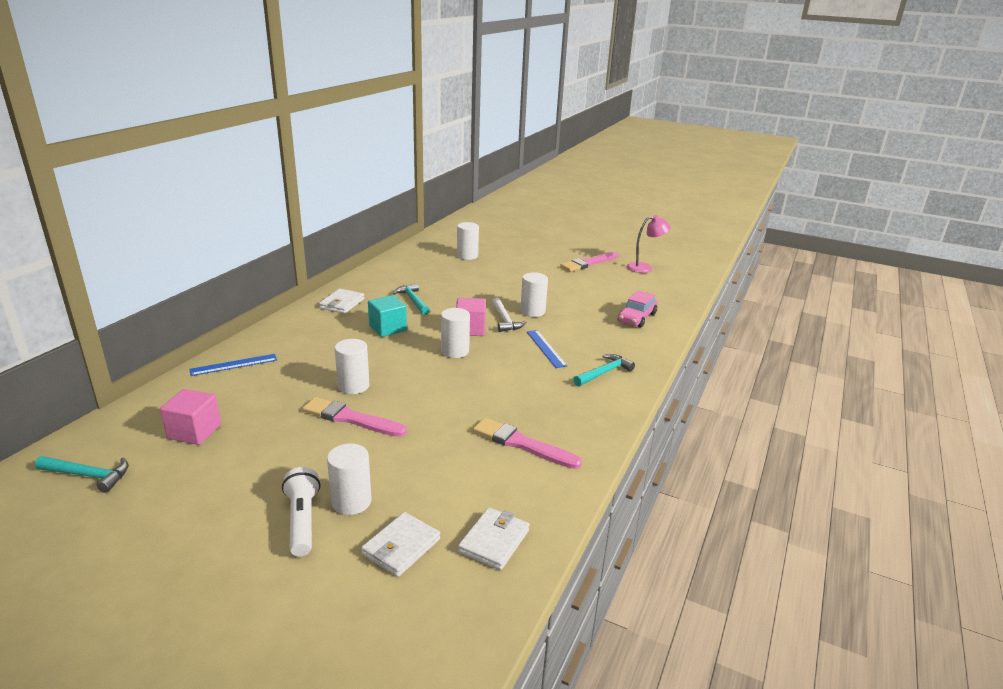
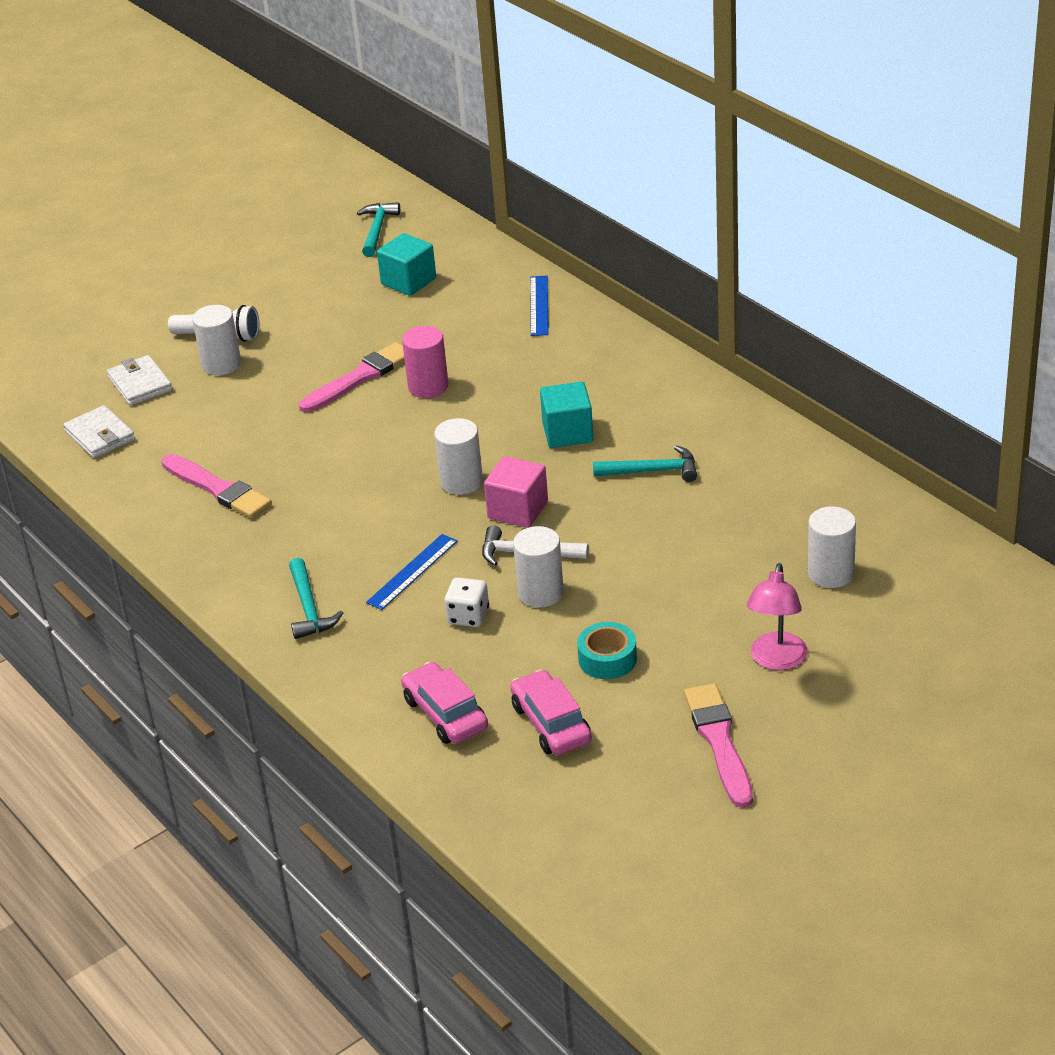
camera: 120 degrees right, 10 degrees up
turquoise hammer [35,456,129,493] -> turquoise hammer turned 150 degrees clockwise [357,202,400,257]
pink cube [160,389,221,445] -> turquoise cube [377,233,436,296]
white wallet [319,289,364,314] -> none
white cylinder [335,339,370,394] -> pink cylinder [402,326,448,398]
pink brush [473,418,582,469] -> pink brush turned 75 degrees clockwise [161,454,272,518]
blue ruler [527,330,567,368] -> blue ruler turned 60 degrees counterclockwise [366,534,458,610]
pink lamp [627,215,671,273] -> pink lamp moved to [747,563,808,671]
none -> white dice [445,577,489,627]
none -> pink car [510,669,592,755]
none -> turquoise tape [577,622,637,679]

